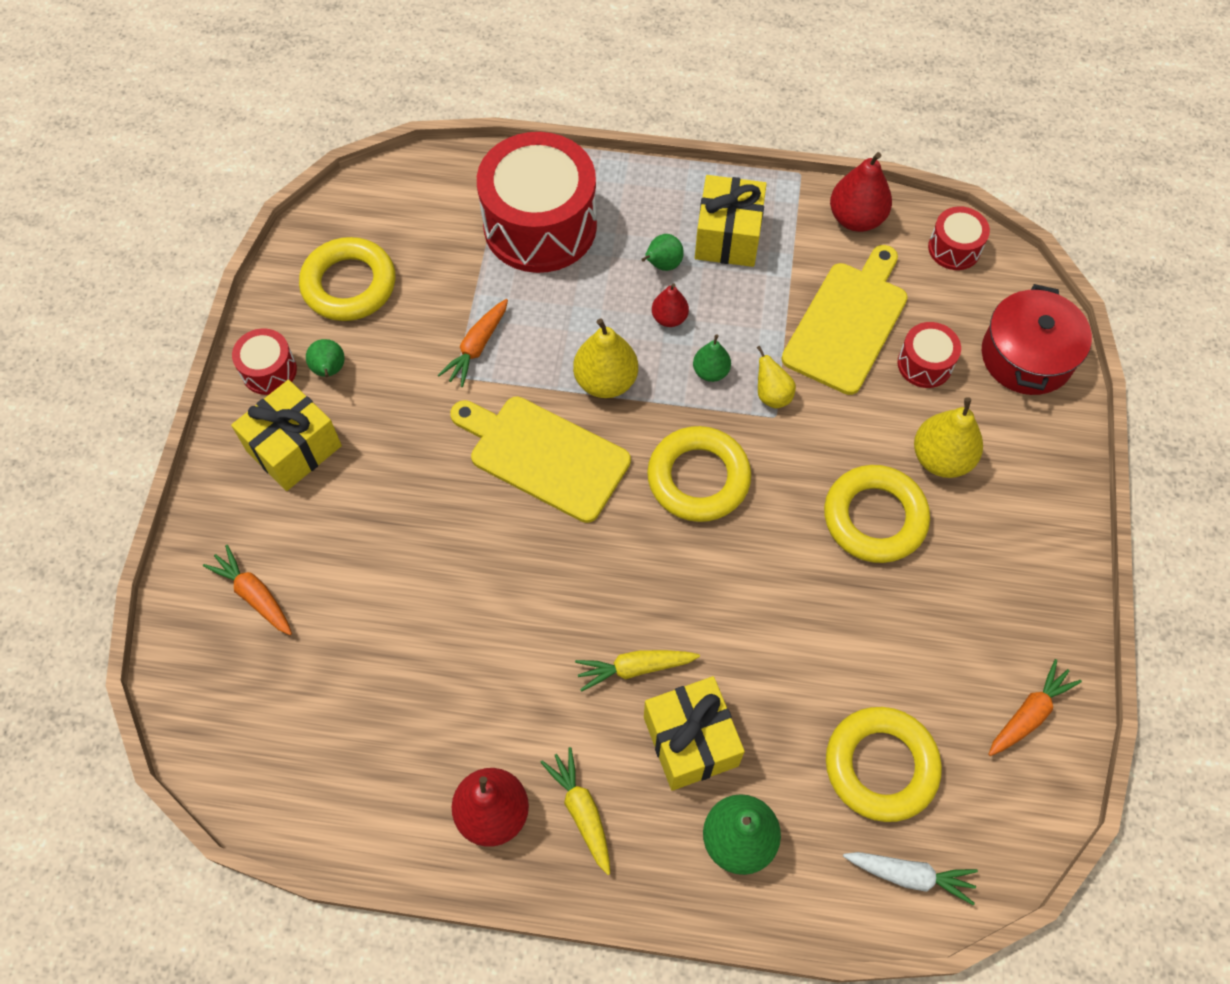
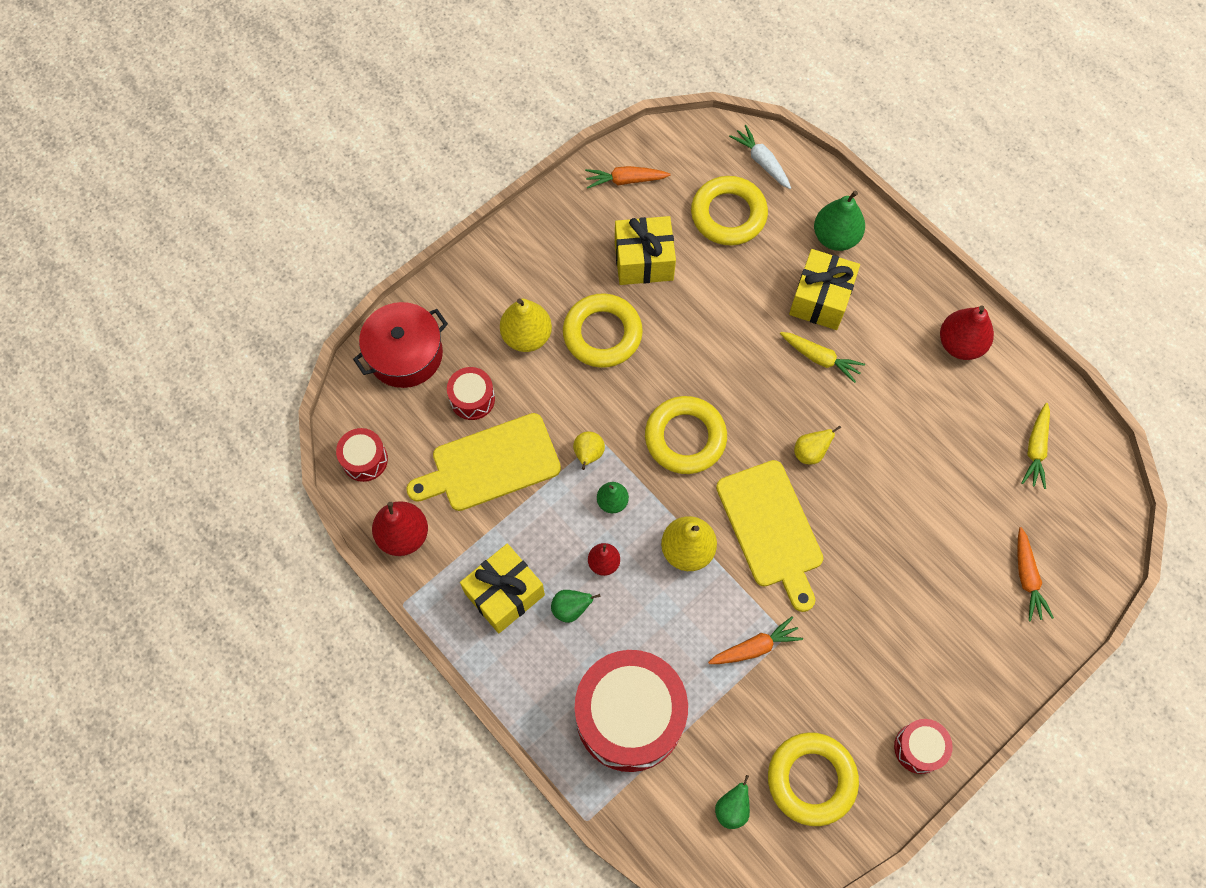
camera: 140 degrees left, 5 degrees up
yellow gift [231,380,342,491] -> yellow gift moved to [615,216,676,285]
green pear [306,339,345,377] -> green pear moved to [715,775,750,829]
yellow carrot [540,747,610,875] -> yellow carrot moved to [1022,403,1050,489]
none -> yellow pear [794,425,841,465]

